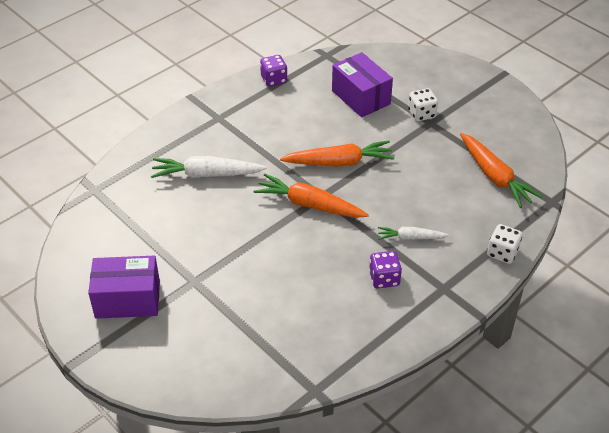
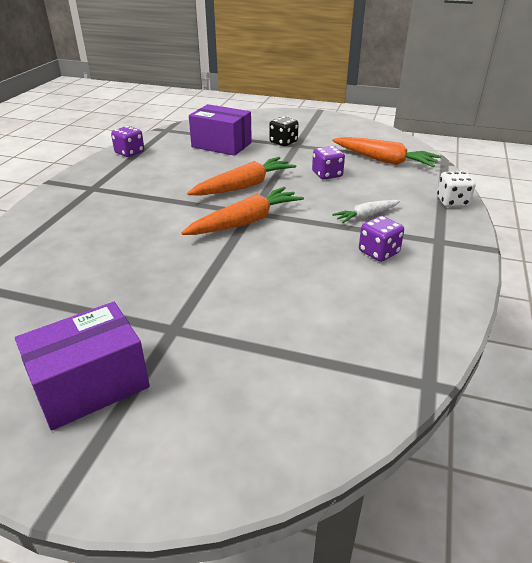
camera: 30 degrees left, 10 degrees down
white carrot [151,156,267,178] -> none
orange carrot [254,174,369,218] -> orange carrot turned 150 degrees clockwise [181,187,304,235]
white dice [408,88,438,121] -> black dice [269,116,299,146]
none -> purple dice [312,146,345,179]

